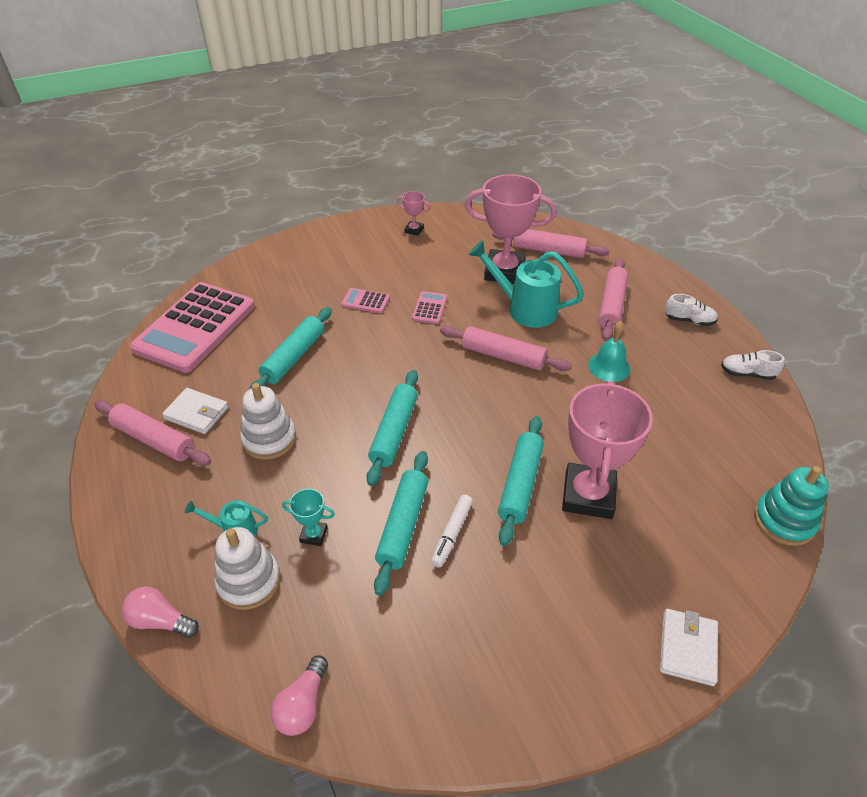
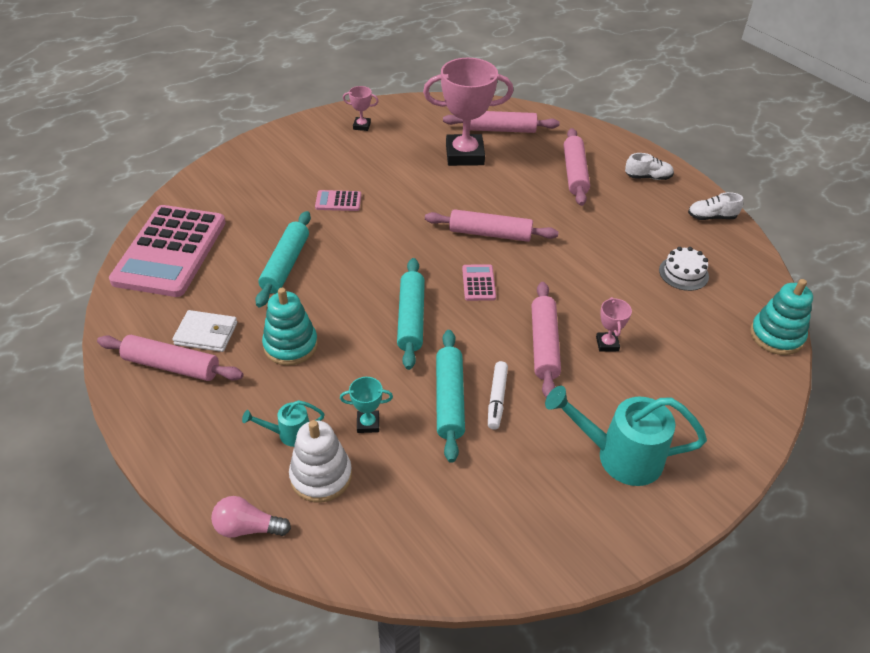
camera: 15 degrees left, 0 degrees up
white stacking toy [240,383,296,460] -> turquoise stacking toy [262,288,318,366]
pink light bulb [270,656,328,736] -> none
pink calculator [412,291,447,324] -> pink calculator moved to [462,264,496,301]
turquoise watering can [468,240,584,328] -> turquoise watering can moved to [545,386,707,486]
turquoise rolling pin [498,416,544,546] -> pink rolling pin [532,282,561,398]
pink trophy [562,381,653,519] -> pink trophy [596,297,632,352], size x0.44
turquoise bell [588,321,630,382] -> none
white wallet [660,609,718,686] -> none
none -> white cake [659,247,709,291]

